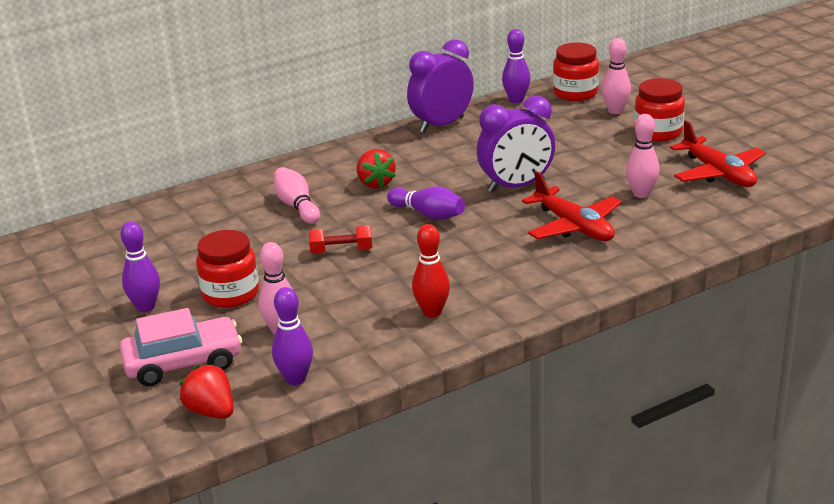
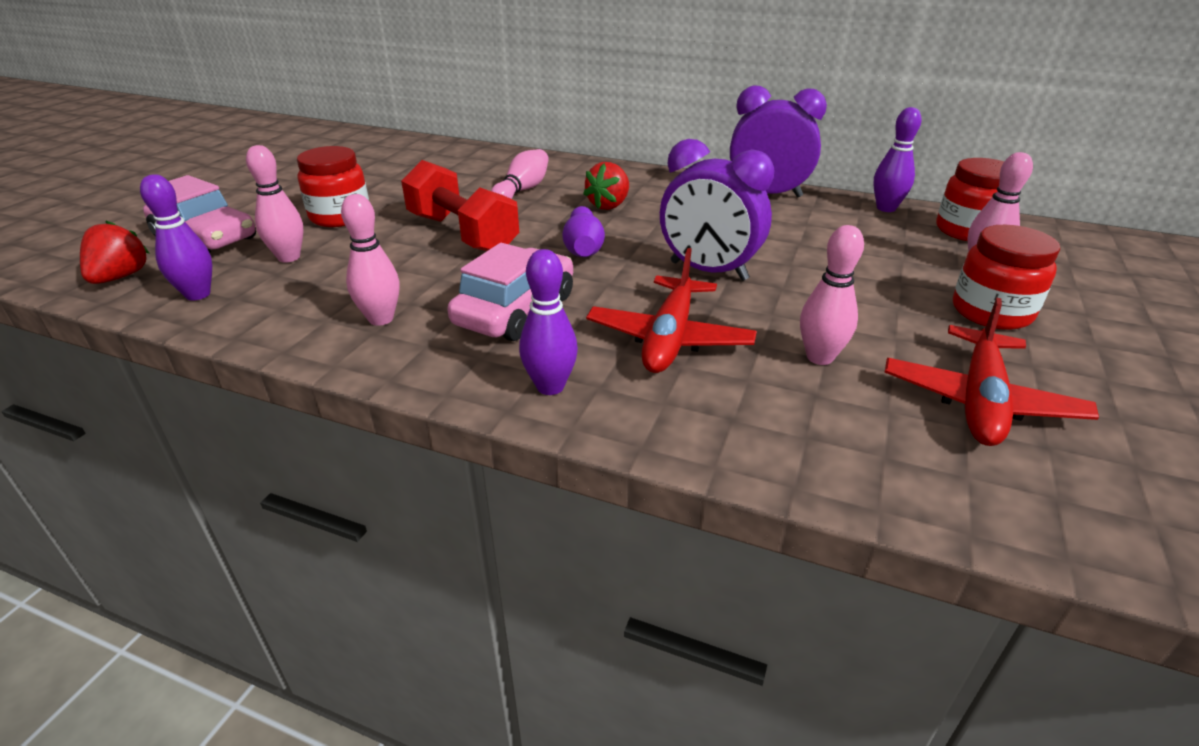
camera: 50 degrees right, 5 degrees up
purple bowling pin [121,221,160,312] -> purple bowling pin moved to [519,249,578,395]
red dumbbell [309,225,372,254] -> red dumbbell [401,160,519,251], size x1.89
red bowling pin [412,224,450,318] -> pink bowling pin [341,194,399,326]
none -> pink car [447,243,573,341]

